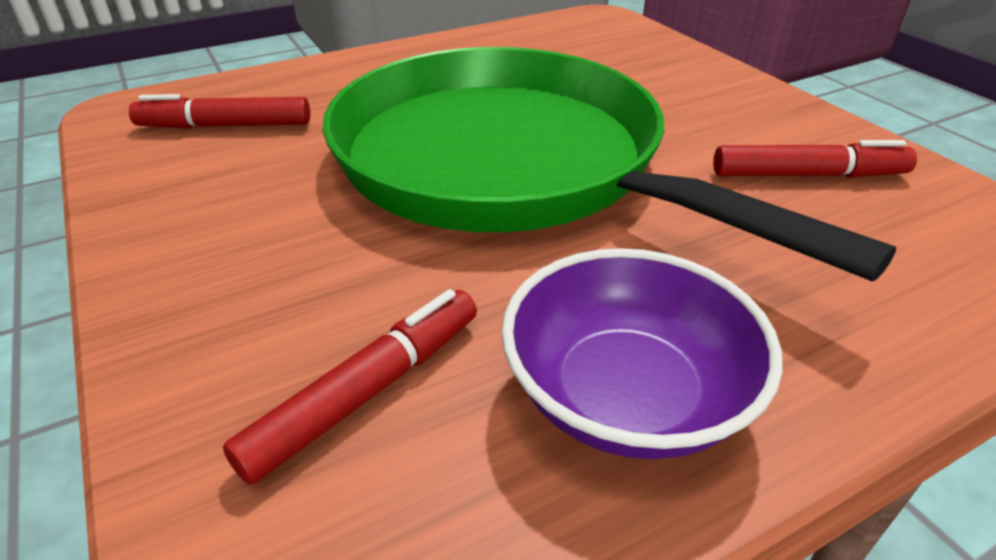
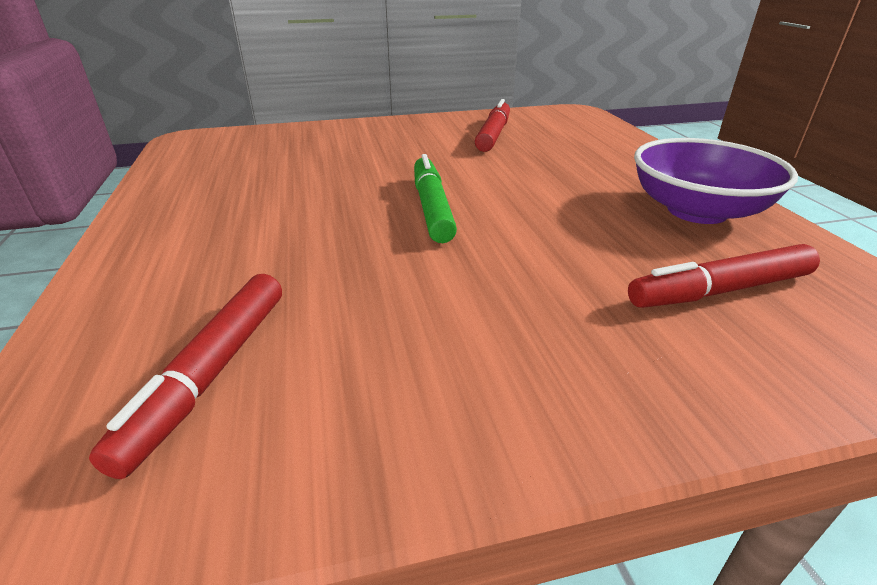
camera: 75 degrees left, 5 degrees down
red marker [223,289,477,485] -> red marker turned 75 degrees counterclockwise [628,244,820,308]
green pan [323,47,896,282] -> green marker [414,154,457,243]

